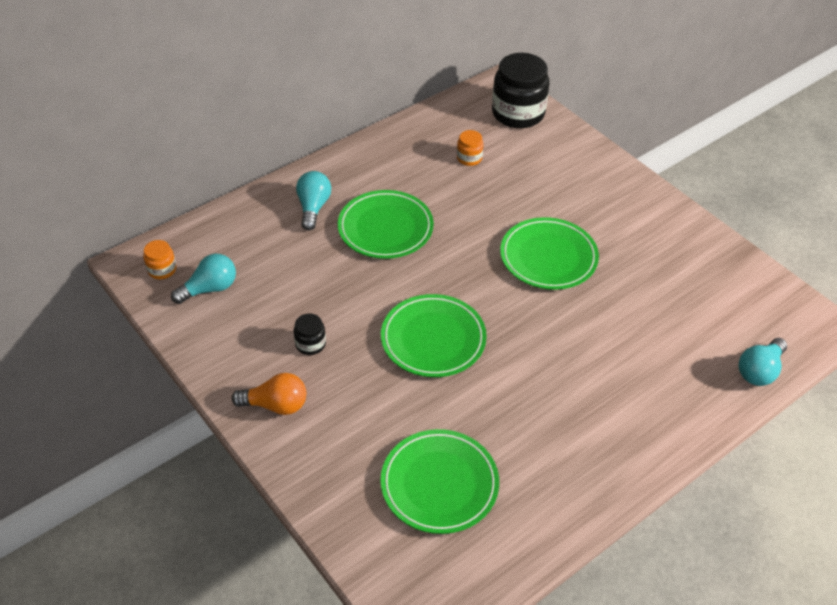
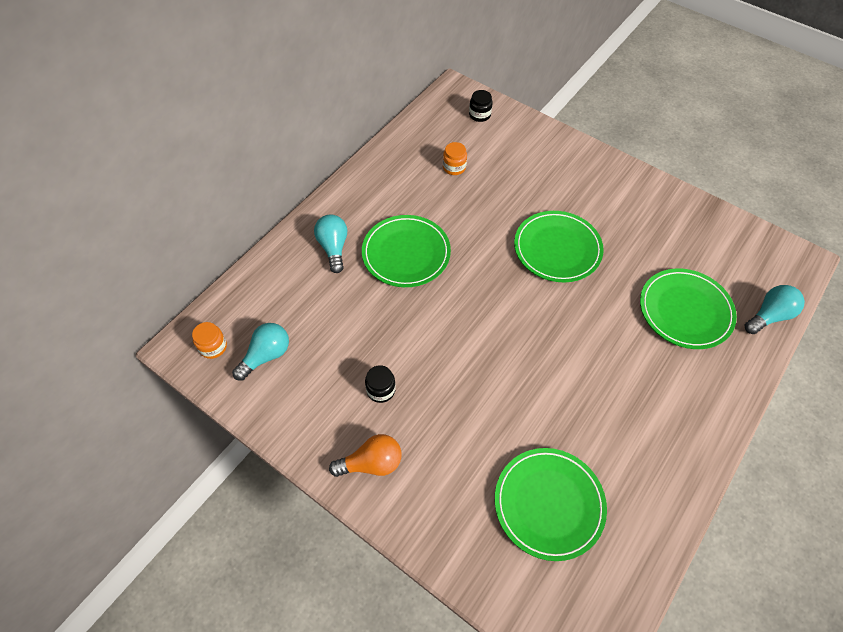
camera: 15 degrees left, 10 degrees up
green plate [381,294,487,377] -> green plate moved to [640,268,737,349]
black jar [492,53,549,128] -> black jar [469,90,493,122], size x0.46
turquoise light bulb [739,338,787,386] -> turquoise light bulb turned 150 degrees counterclockwise [744,285,805,334]

